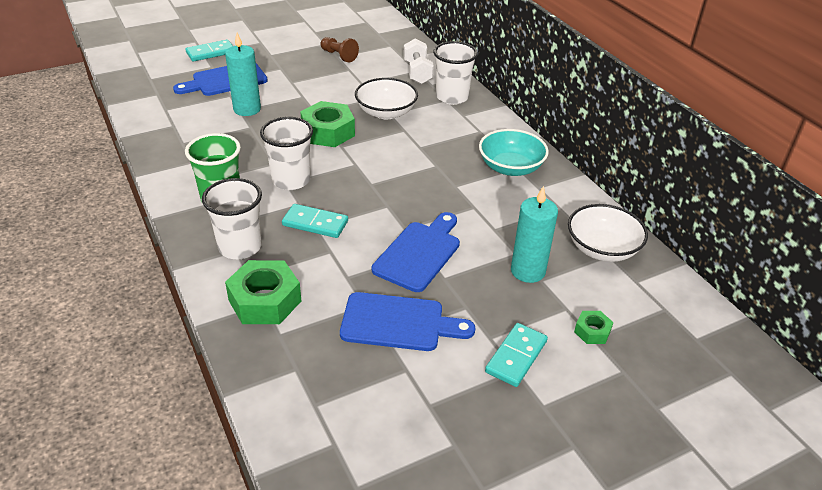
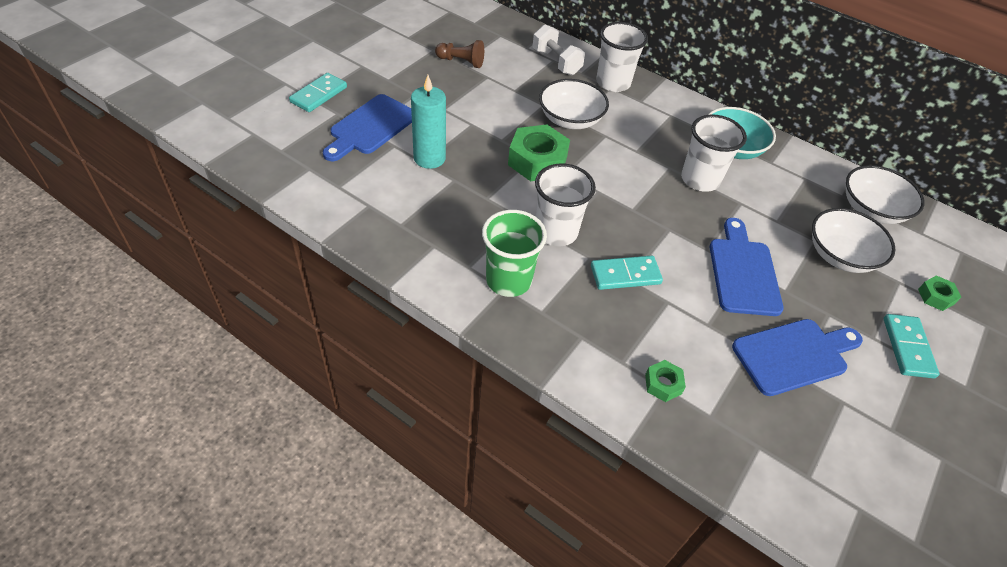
camera: 30 degrees left, 10 degrees up
white cup [202,178,262,259] -> white cup moved to [681,114,747,192]
green nut [225,260,301,324] -> green nut [645,360,686,402], size x0.50
turquoise candle [511,186,558,283] -> white bowl [812,208,896,273]

